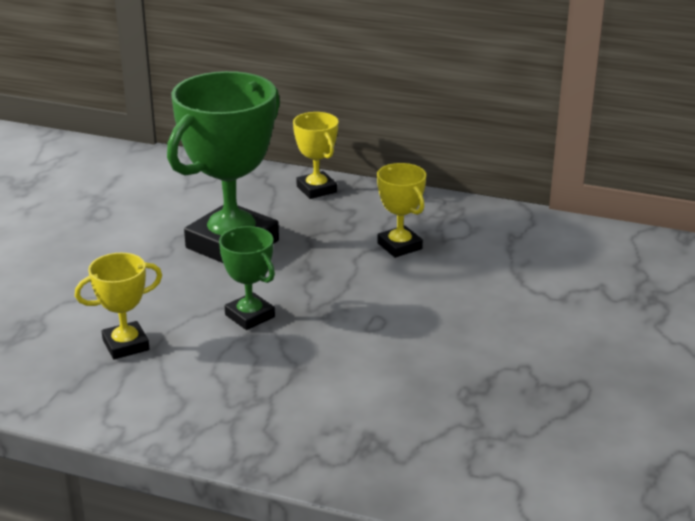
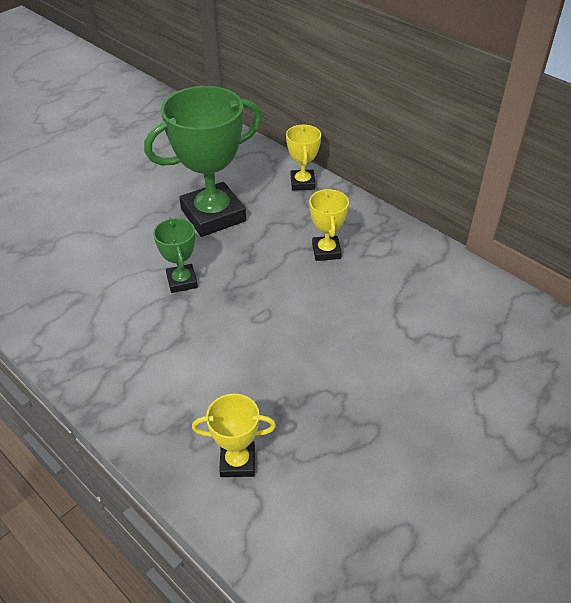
camera: 25 degrees right, 15 degrees up
yellow trophy [75,253,162,359] -> yellow trophy moved to [192,393,276,477]

